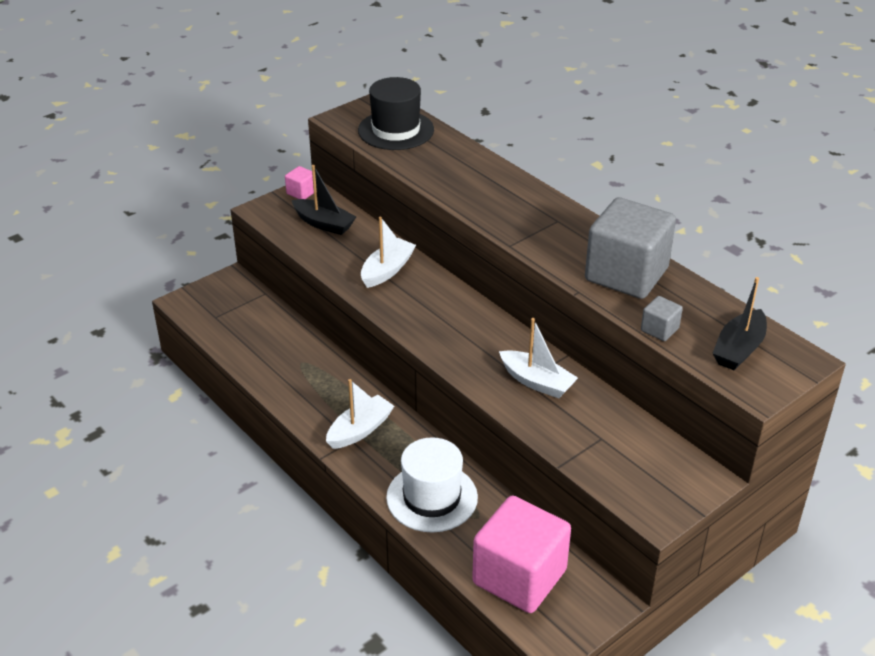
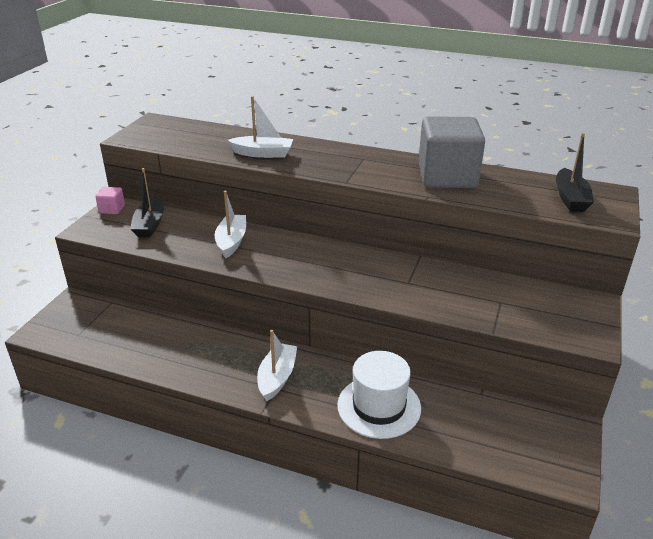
camera: 30 degrees left, 5 degrees down
black boat [292,165,356,235] -> black boat turned 90 degrees clockwise [130,168,164,238]
black hat [358,77,434,150] -> none
pink cube [472,496,571,613] -> none
white boat [499,318,578,398] -> white boat moved to [227,96,293,158]
grey cube [641,296,683,341] -> none

